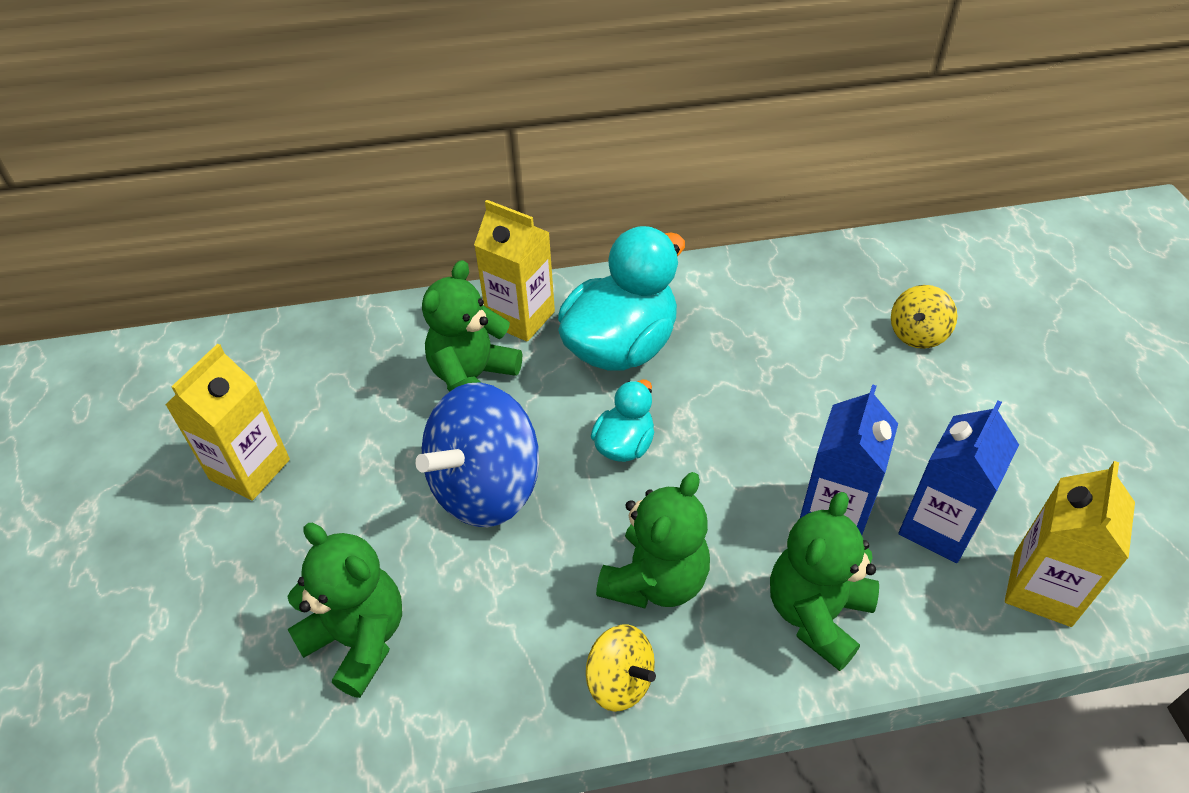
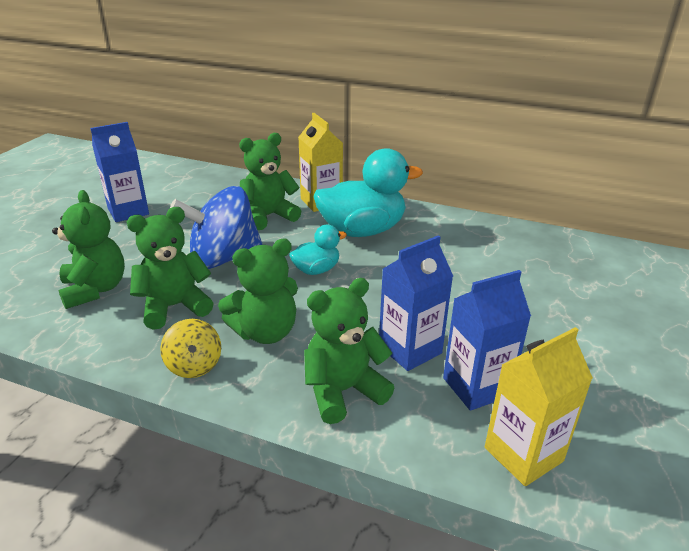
camera: 30 degrees right, 15 degrees down
yellow carton [165,343,290,500] -> blue carton [90,122,149,222]
yellow spinning top [891,285,957,349] -> none
none -> green teddy bear [127,207,214,330]

